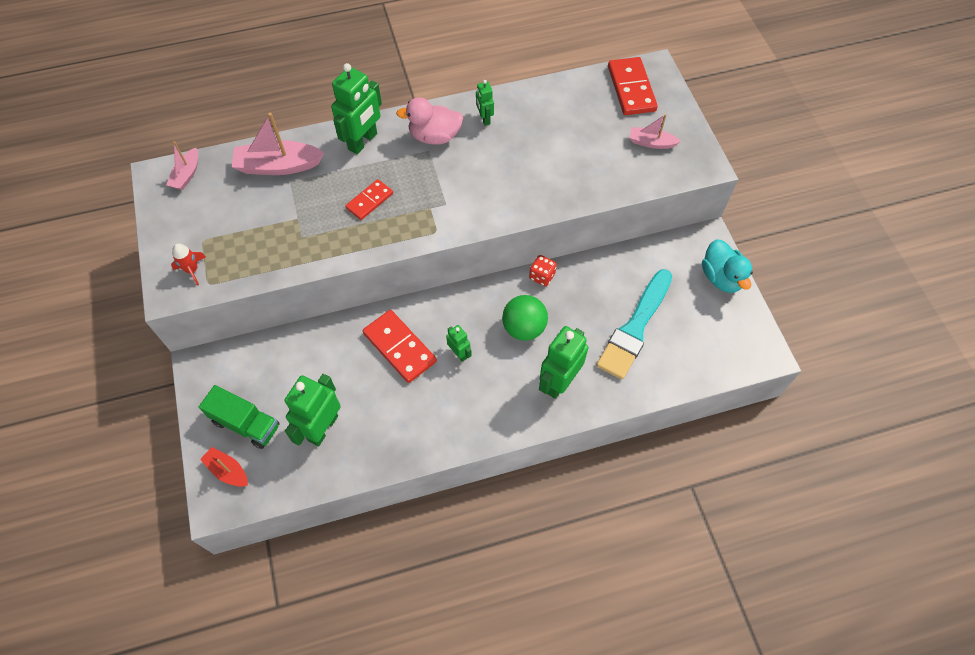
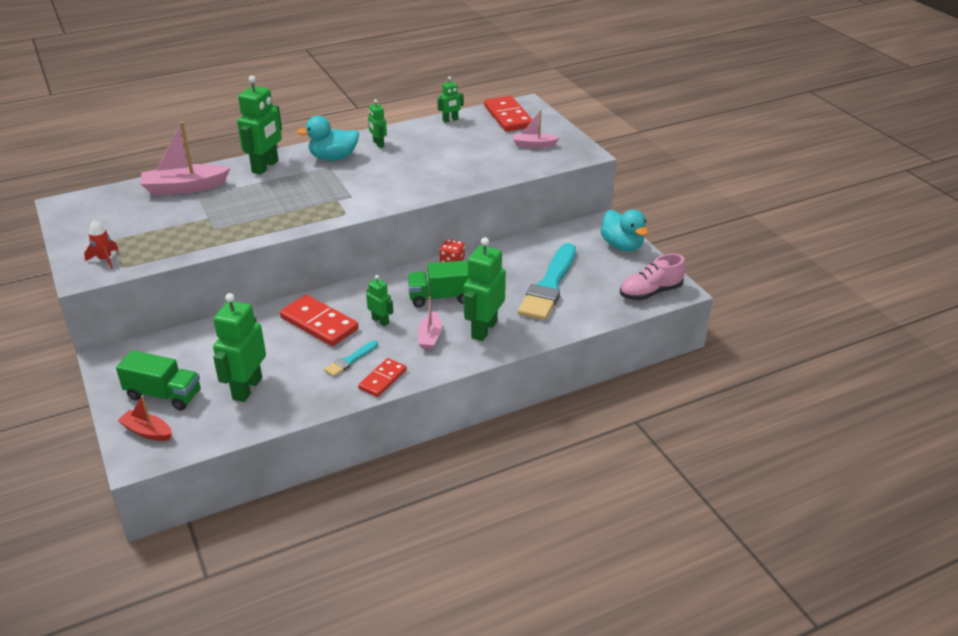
camera: 10 degrees left, 25 degrees down
pink boat [166,141,198,190] -> pink boat moved to [418,297,442,350]
red domino [346,179,393,220] -> red domino moved to [358,358,407,397]
pink duck [396,97,463,145] -> turquoise duck [297,116,359,161]
green ball [502,295,548,341] -> green truck [407,260,469,307]
none -> turquoise brush [324,340,378,377]
none -> green robot [437,76,464,123]
none -> pink shoe [620,254,686,300]

